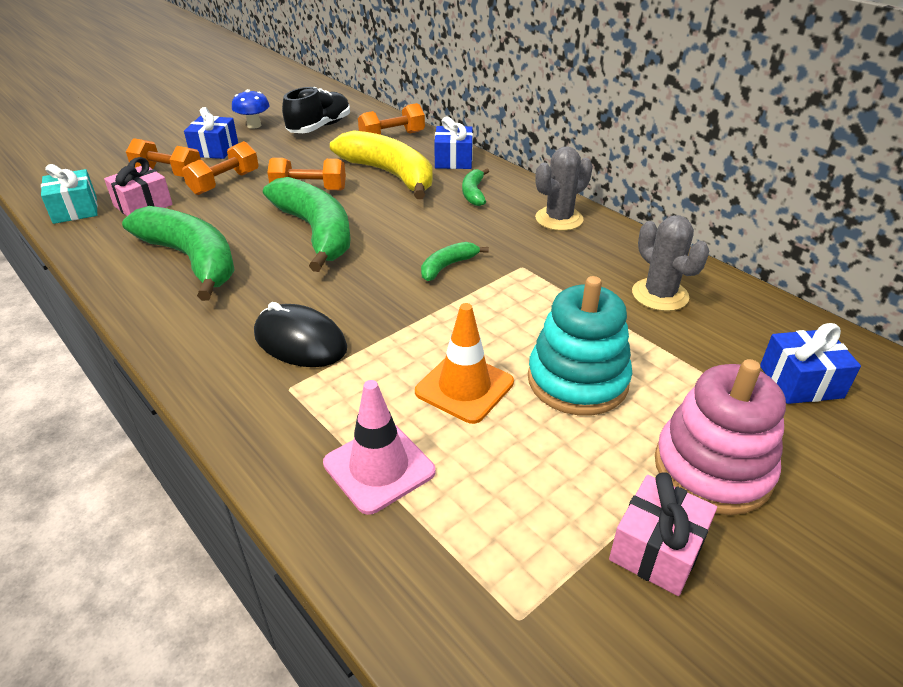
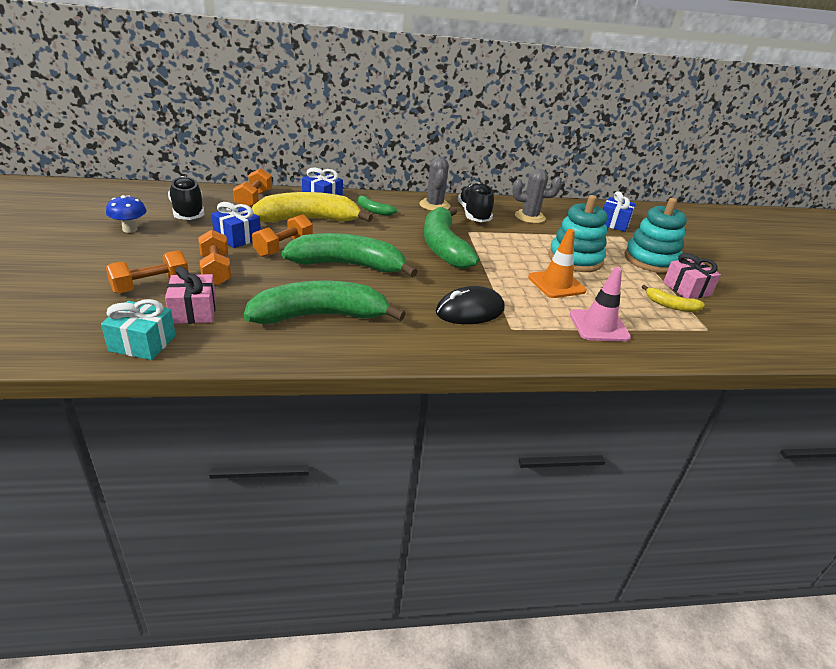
camera: 60 degrees left, 5 degrees down
blue gift [184,107,238,159] -> blue gift moved to [211,202,261,248]
green banana [421,242,489,281] -> green banana [424,207,479,269], size x2.17
pink stacking toy [655,359,786,515] -> turquoise stacking toy [624,198,687,273]
none -> black shoe [458,183,494,222]
none -> yellow banana [642,285,705,312]

